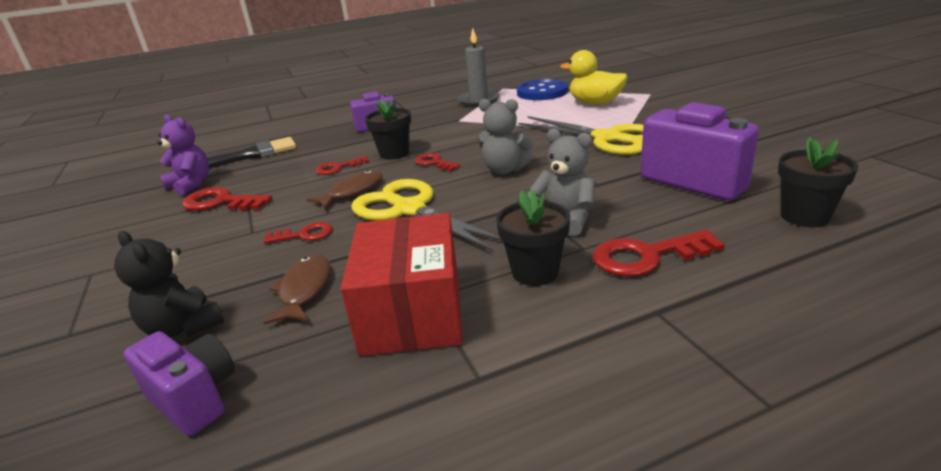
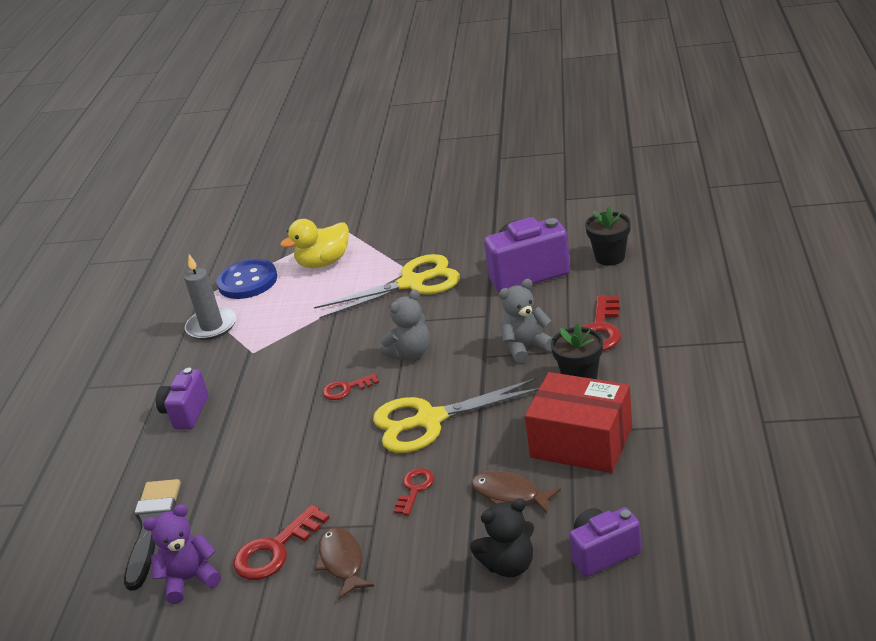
camera: 60 degrees left, 5 degrees up
brown fish [306,170,383,209] -> brown fish moved to [315,527,374,599]
red key [316,156,369,175] -> none
black flower pot [365,98,411,160] -> none

